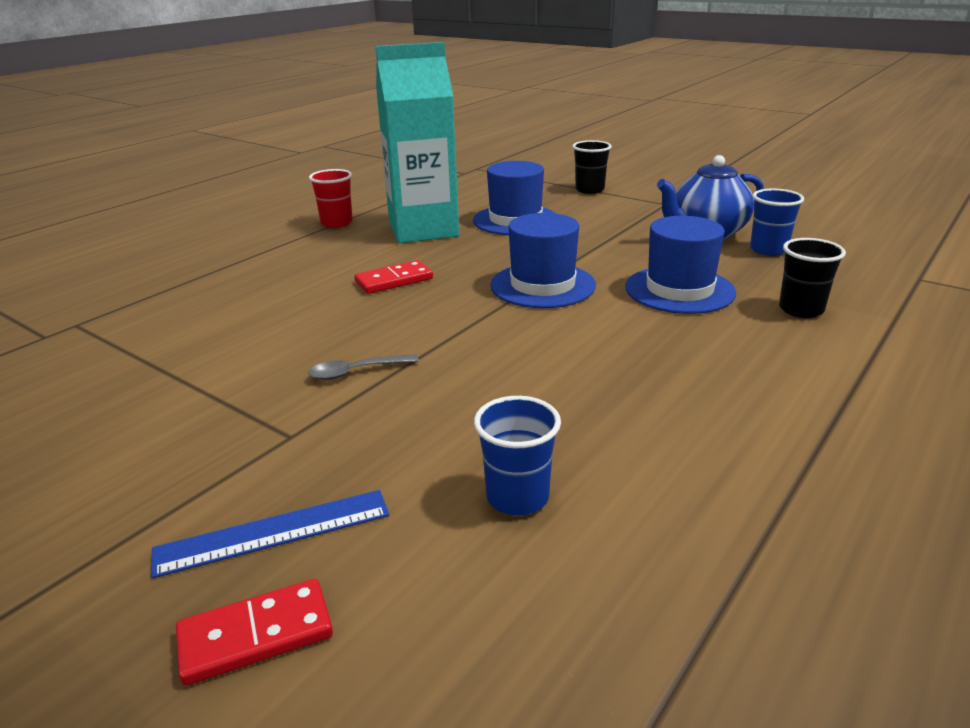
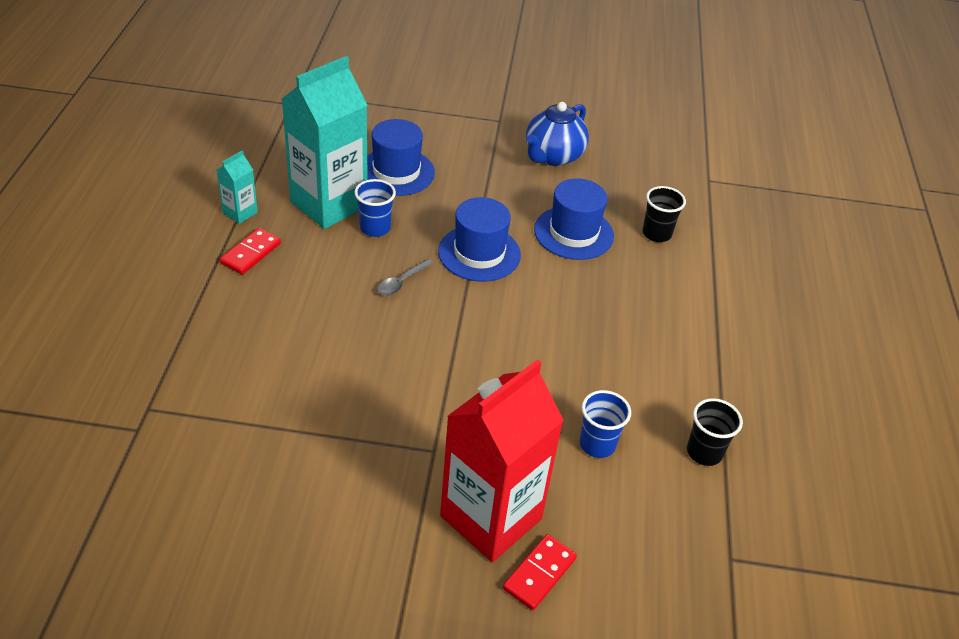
camera: 35 degrees left, 15 degrees up
blue ruler [151,490,389,578] -> red carton [440,359,564,562]
grey spoon [308,354,419,380] -> grey spoon moved to [377,259,434,296]
red cup [309,169,353,228] -> turquoise carton [216,150,258,224]
red domino [354,260,433,294] -> red domino moved to [220,228,281,275]
black cup [572,140,612,194] -> black cup moved to [687,398,743,466]
blue cup [750,189,804,256] -> blue cup moved to [354,179,396,237]

